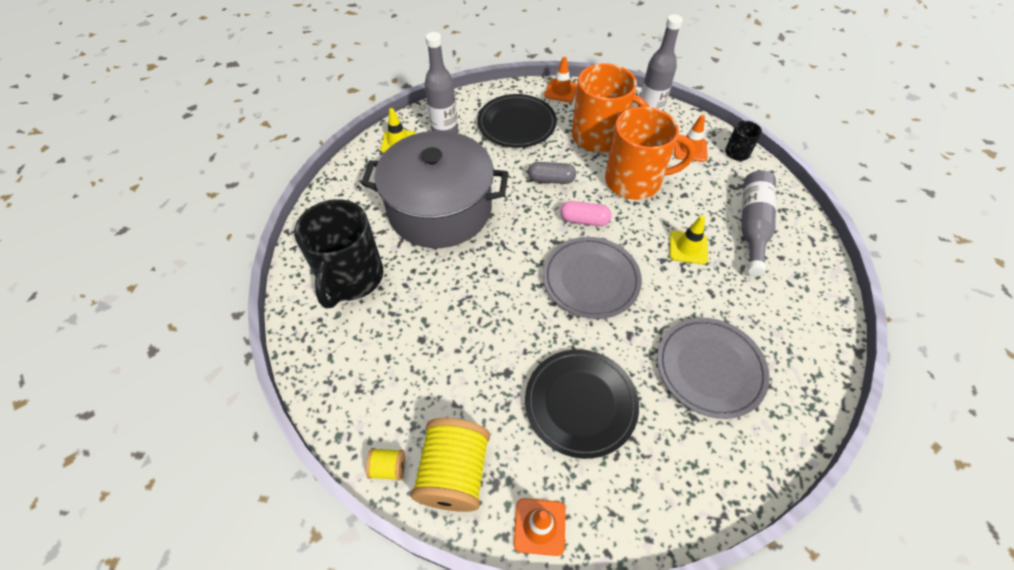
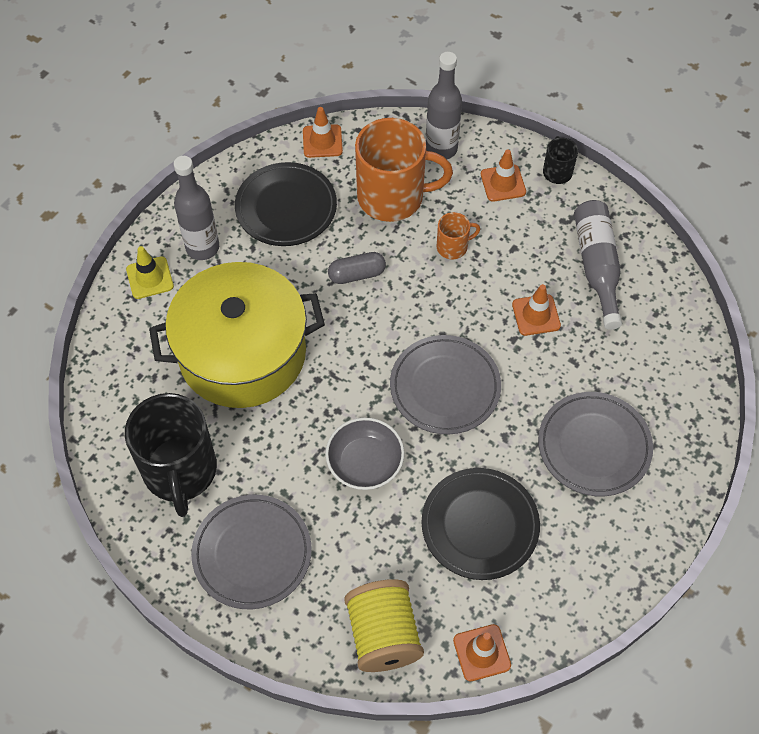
camera: 20 degrees left, 5 degrees up
grey pot [361,131,508,248] -> yellow pot [149,262,325,408]
yellow spool [366,448,405,481] -> none
pink capsule [560,201,612,226] -> none
orange mug [605,107,695,200] -> orange mug [437,212,480,259], size x0.46
yellow traffic cone [670,215,708,264] -> orange traffic cone [512,284,561,336]
none -> grey plate [191,495,312,609]
none -> grey bowl [326,417,404,490]

